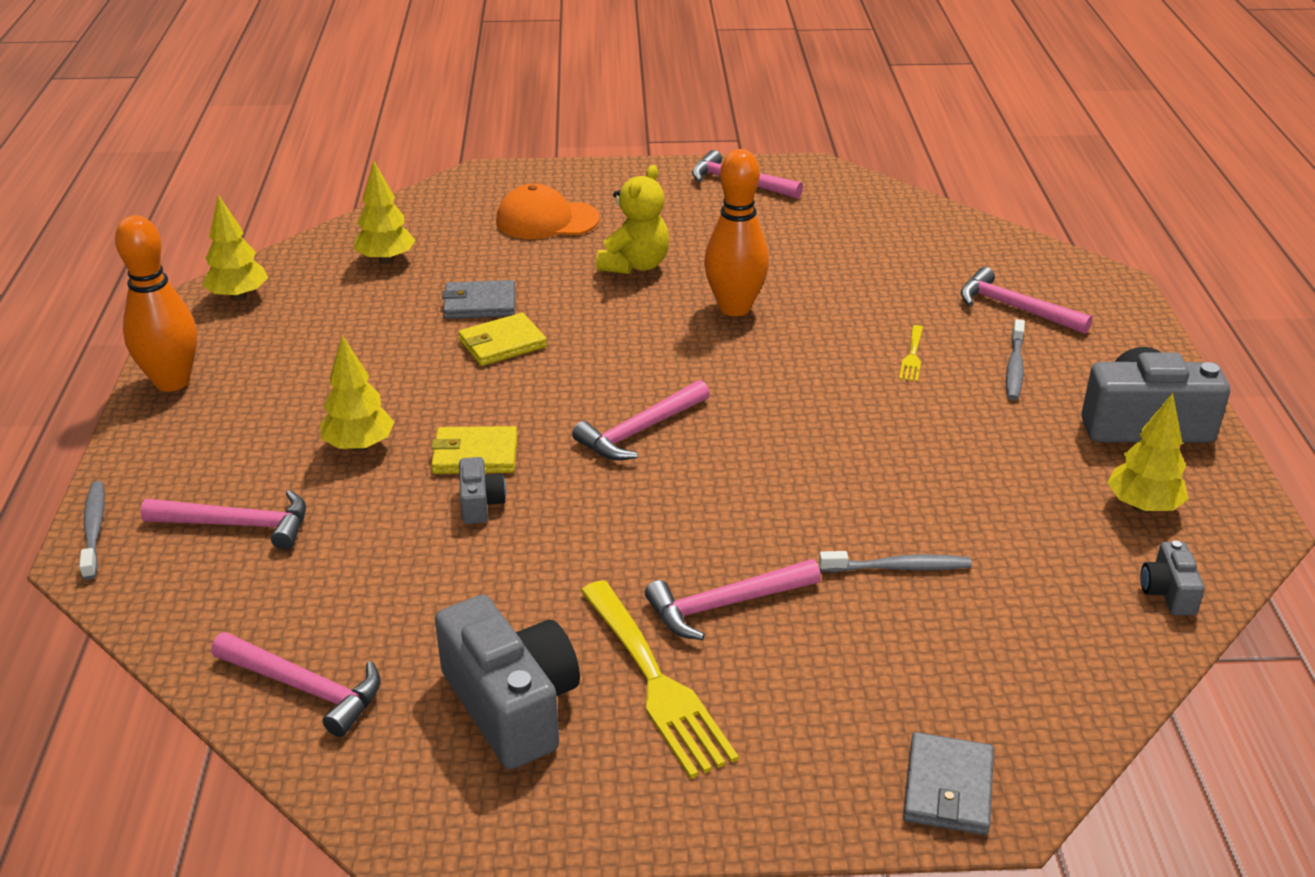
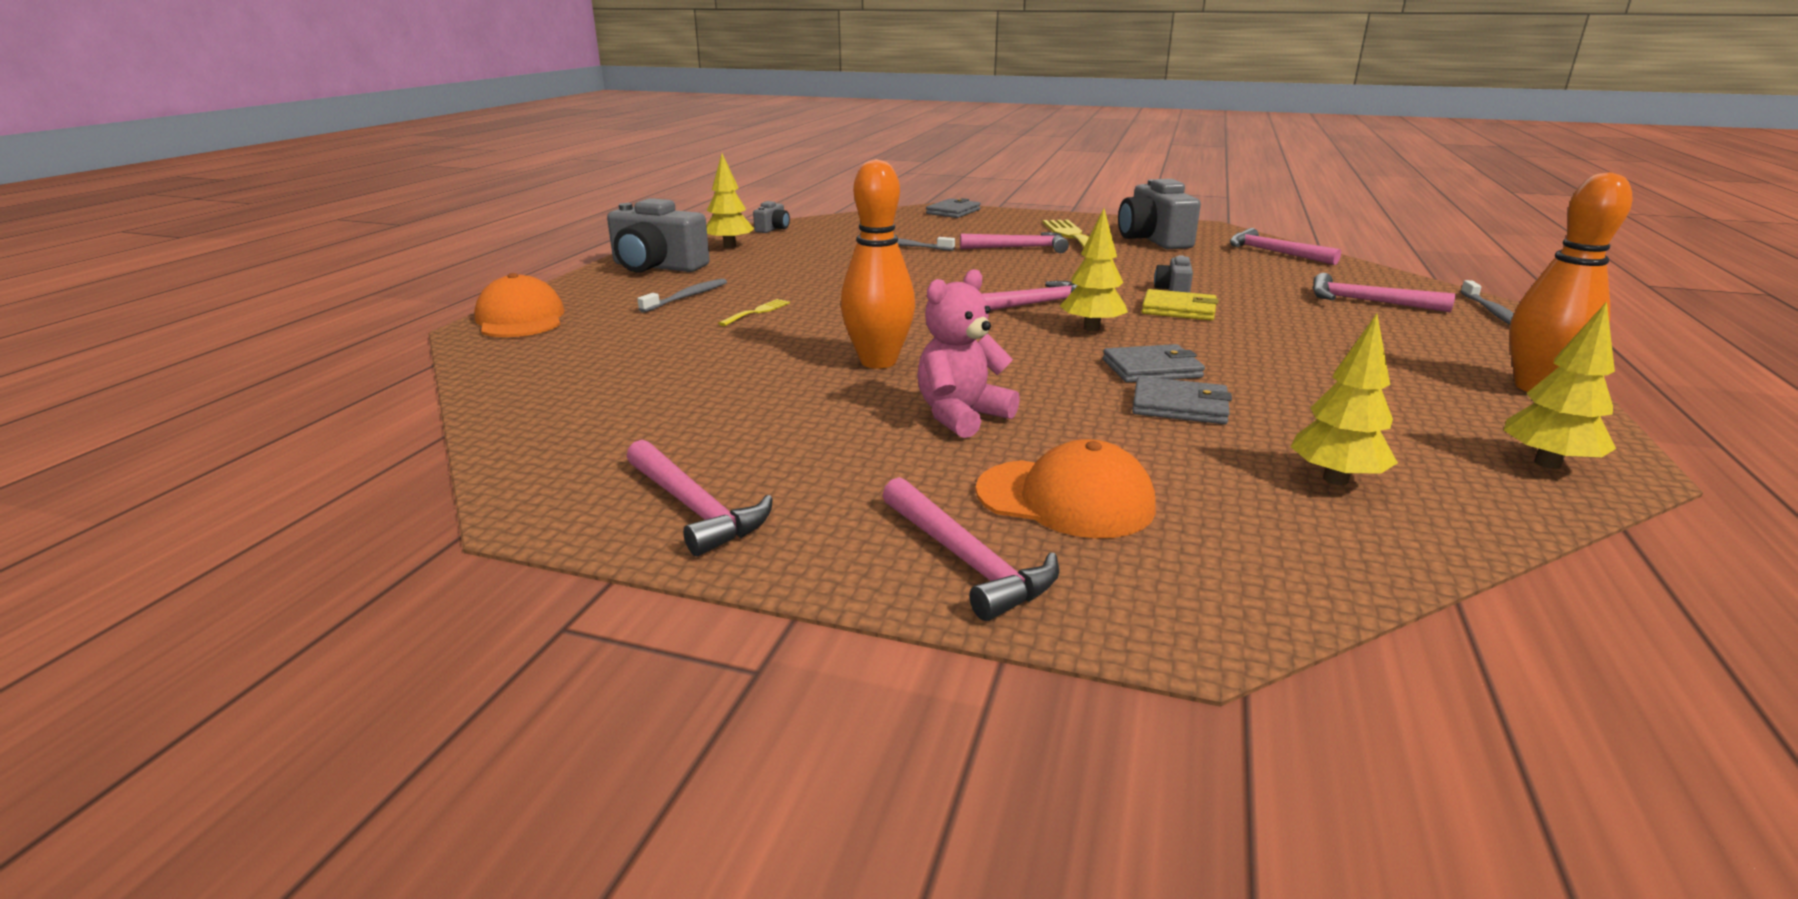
camera: 160 degrees left, 10 degrees down
yellow tree [320,335,394,452] -> yellow tree moved to [1060,208,1128,331]
yellow wallet [458,313,547,366] -> grey wallet [1103,344,1205,383]
yellow teddy bear [596,165,669,274] -> pink teddy bear [917,269,1020,438]
pink hammer [961,267,1093,334] -> pink hammer moved to [883,477,1059,621]
none -> orange cap [475,273,565,337]

